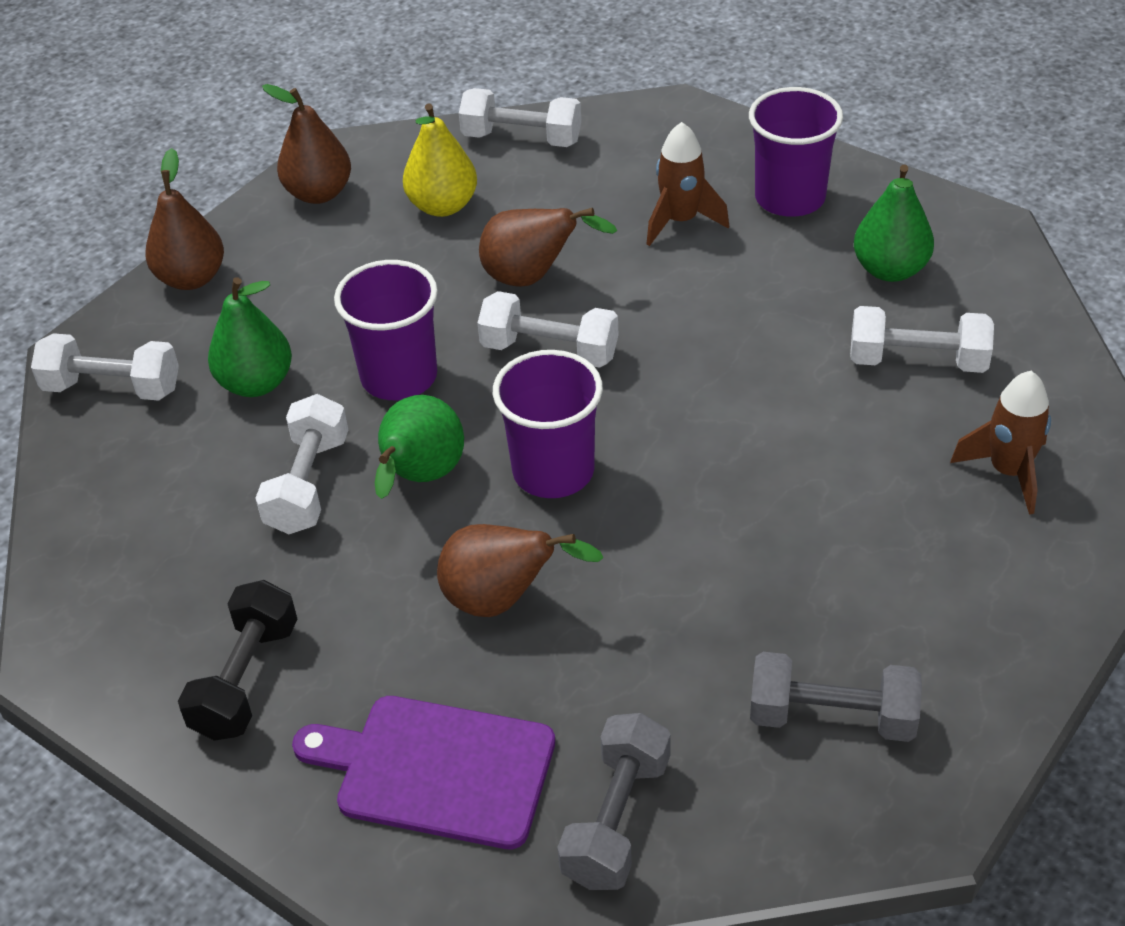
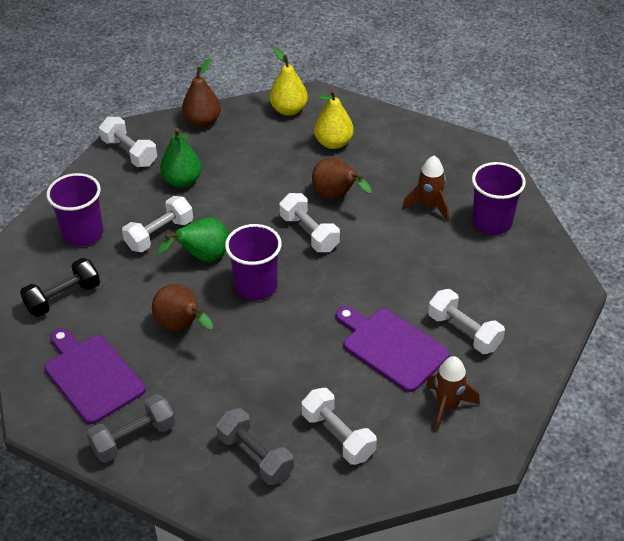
camera: 35 degrees right, 0 degrees up
brown pear [262,84,351,204] -> yellow pear [269,47,308,116]
purple cup [334,260,438,400] -> purple cup moved to [46,173,103,246]
white dumbbell [459,88,581,147] -> white dumbbell moved to [302,388,377,465]
green pear [854,164,934,282] -> none
none -> purple cutting board [336,306,450,392]

